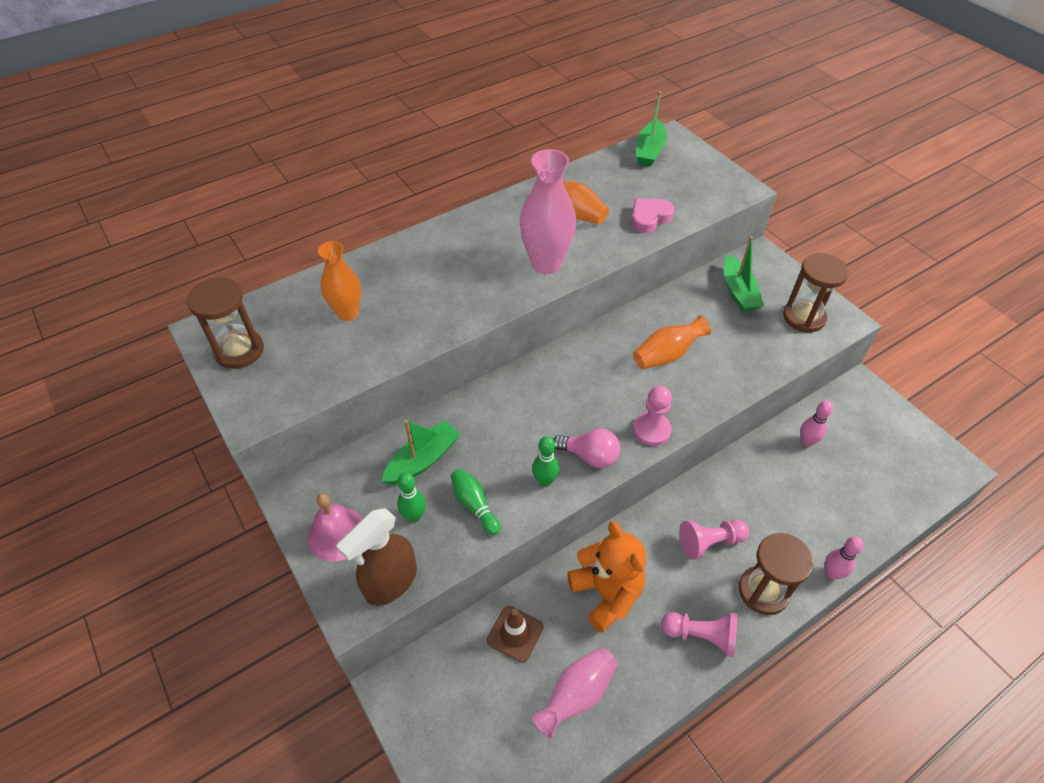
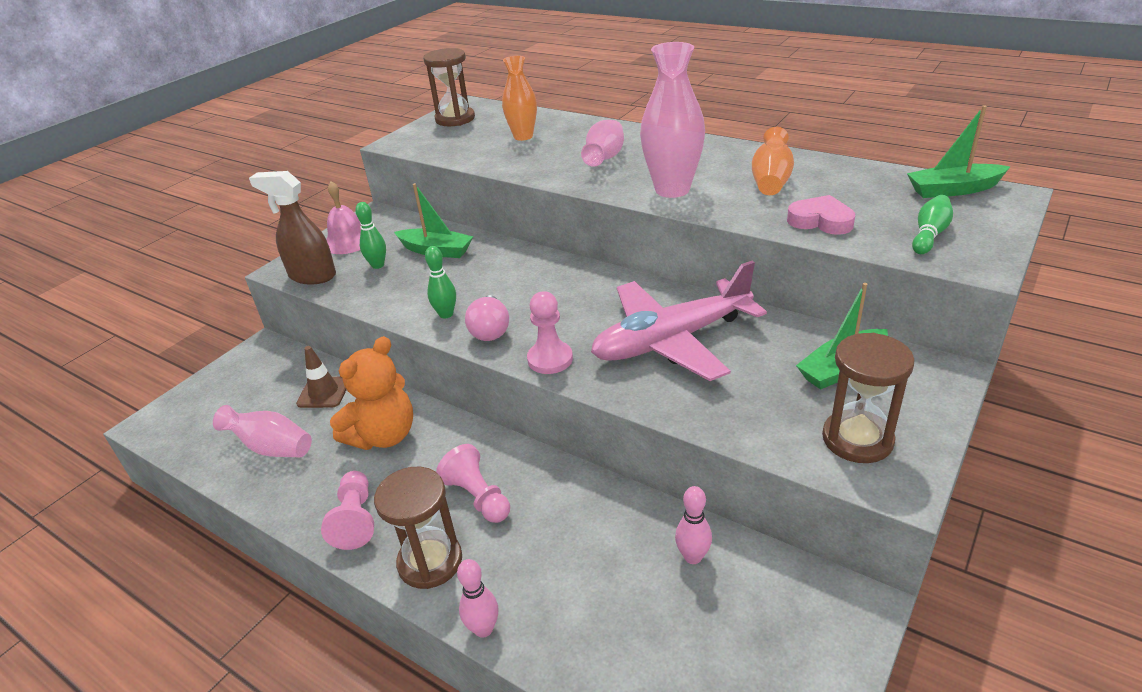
camera: 70 degrees right, 15 degrees down
green bowling pin [451,469,501,535] -> green bowling pin moved to [912,195,953,254]
orange vase [633,315,711,369] -> pink plane [591,261,767,381]
none -> pink vase [581,120,624,167]

